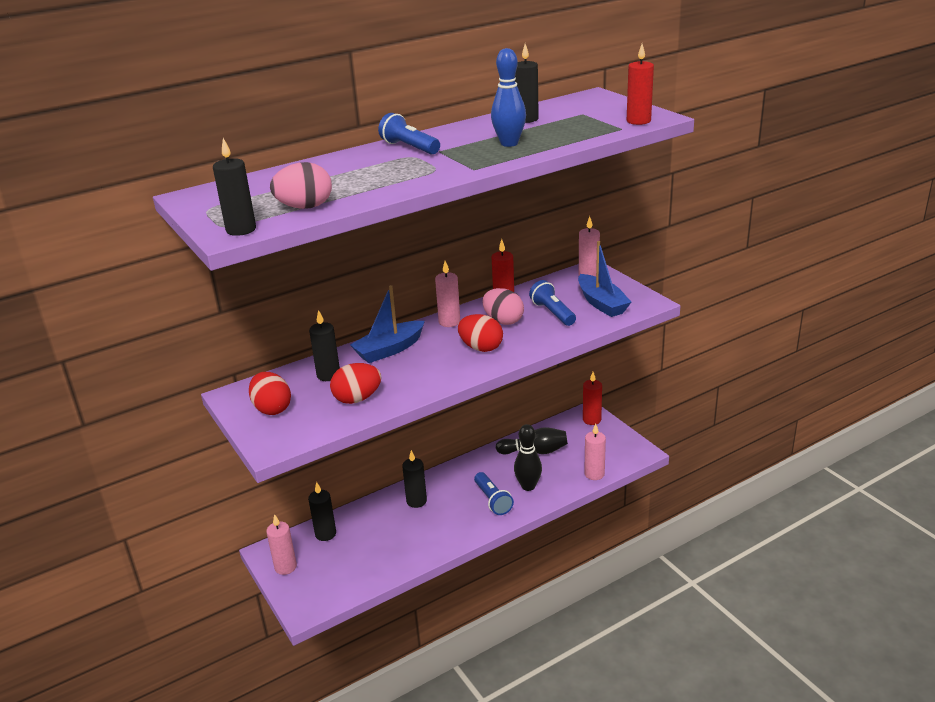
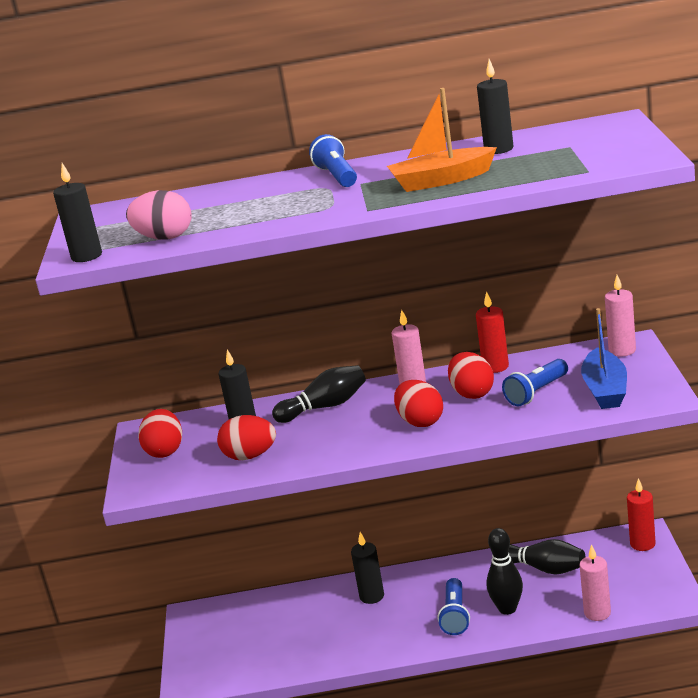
camera: 30 degrees right, 5 degrees down
pink candle [266,514,297,575] -> none
black candle [308,482,336,541] -> none
blue boat [350,285,425,363] -> black bowling pin [272,365,366,423]
pink egg [482,288,524,325] -> red egg [448,352,494,399]
blue bowling pin [491,48,526,147] -> orange boat [387,88,497,192]
blue flashlight [529,280,576,326] -> blue flashlight turned 135 degrees counterclockwise [502,359,568,406]
red candle [627,44,654,125] -> none

